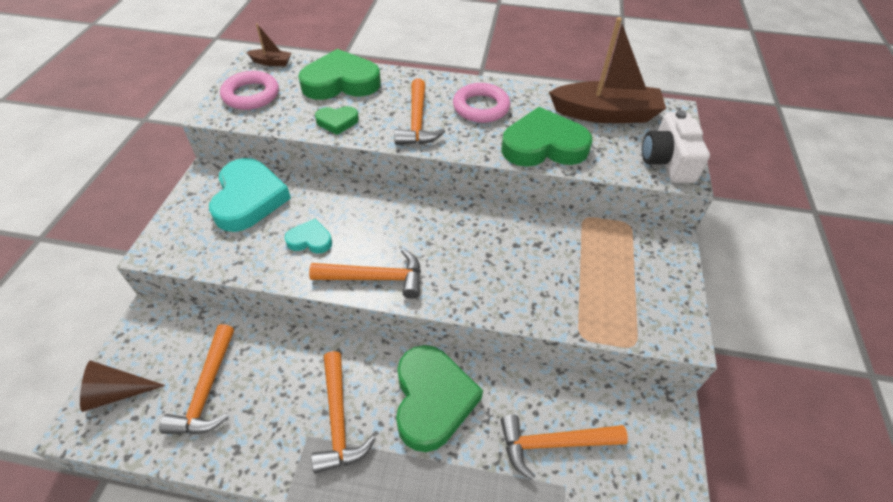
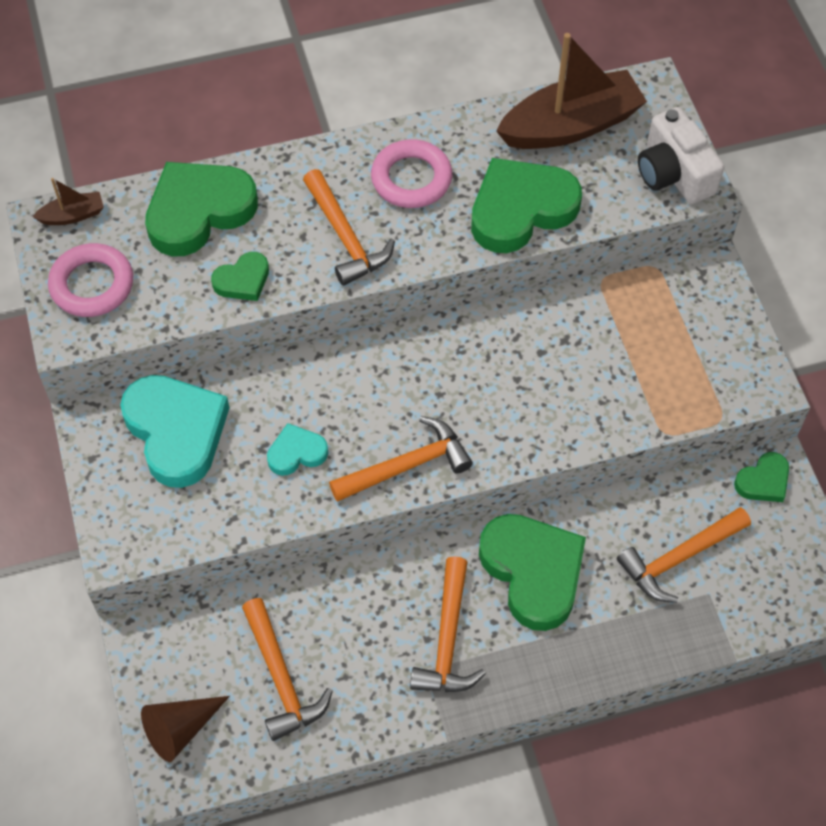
camera: 25 degrees left, 10 degrees up
orange hammer [311,351,376,473] -> orange hammer turned 45 degrees clockwise [410,556,486,692]
none -> green heart [734,452,789,502]

